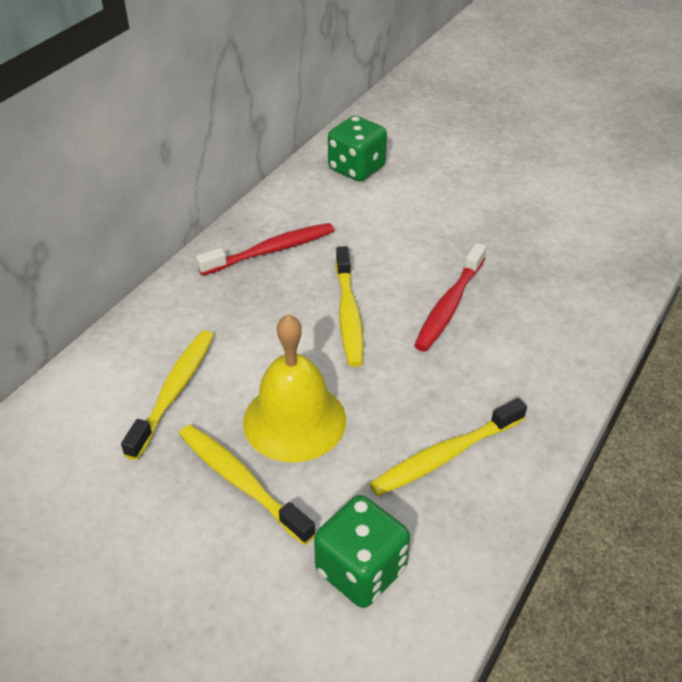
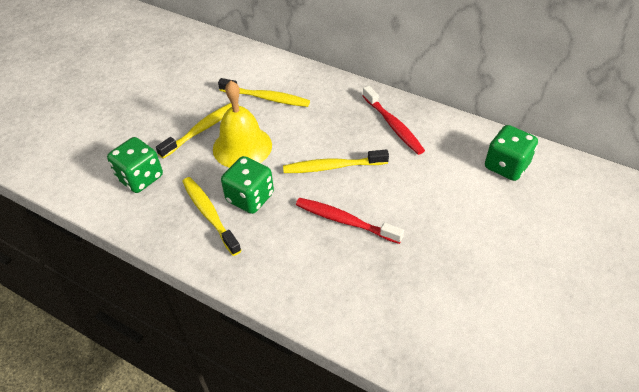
camera: 90 degrees right, 5 degrees up
none -> green dice [221,156,274,214]

